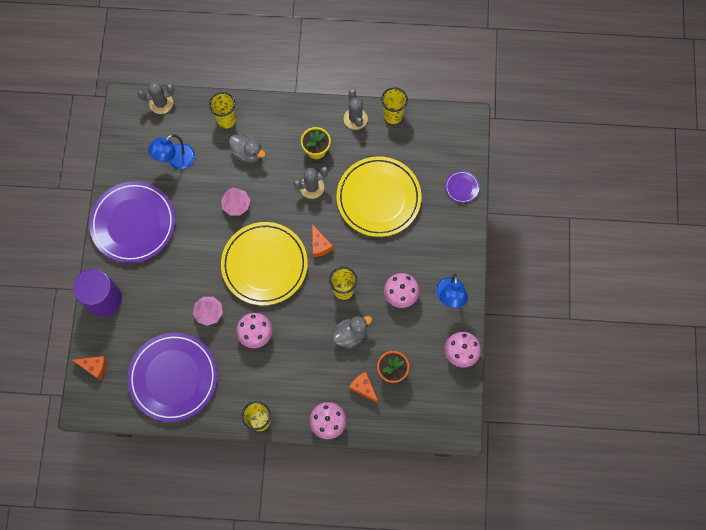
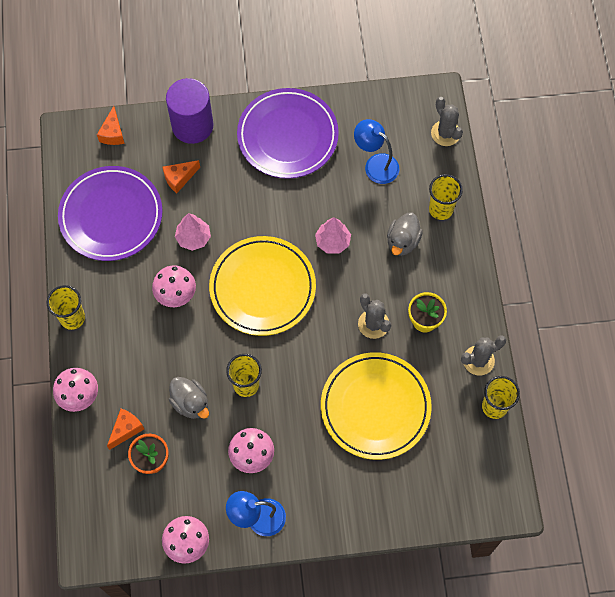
camera: 80 degrees right, 5 degrees down
orange cheese [312,224,333,257] -> orange cheese moved to [162,160,200,193]
purple plate [445,171,479,203] -> none

